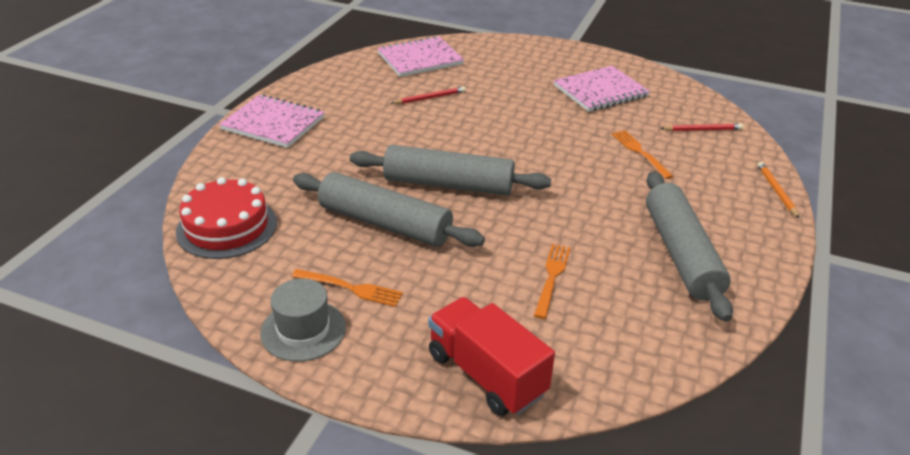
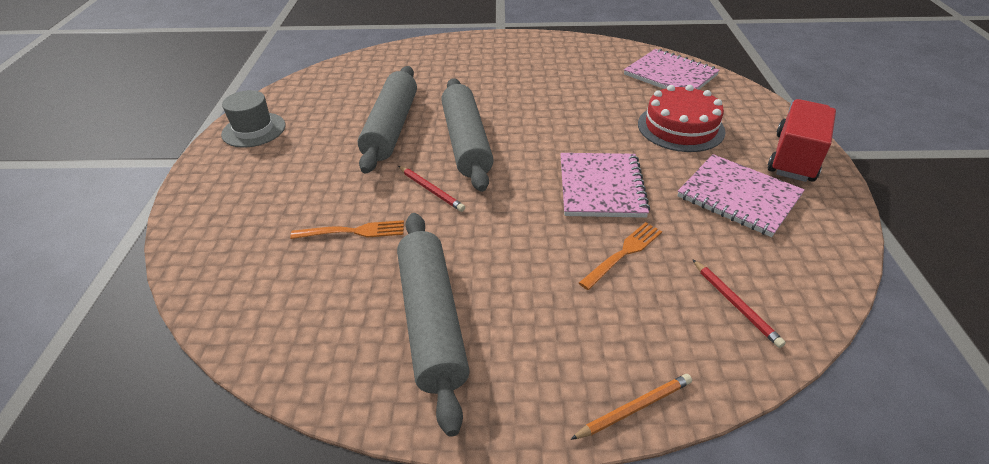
camera: 70 degrees right, 5 degrees up
red cake [176,177,277,259] -> red cake moved to [638,85,726,152]
pink notebook [219,94,325,148] -> pink notebook moved to [560,153,650,218]
orange fork [292,269,403,307] -> none
red pencil [391,86,466,104] -> red pencil moved to [398,166,465,212]
red truck [428,297,555,416] -> red truck moved to [768,99,836,182]
grey rolling pin [646,172,733,322] -> grey rolling pin turned 75 degrees counterclockwise [397,213,470,437]

